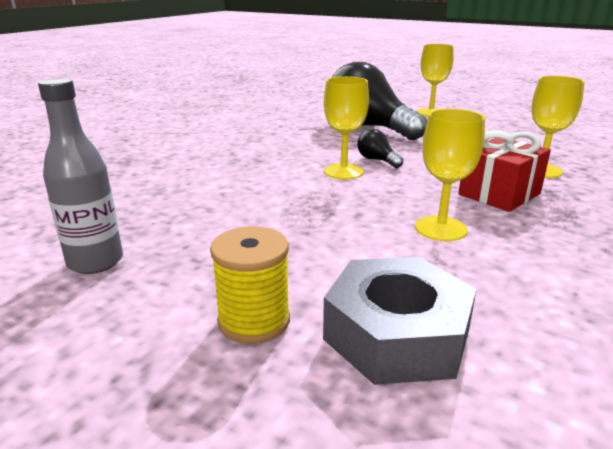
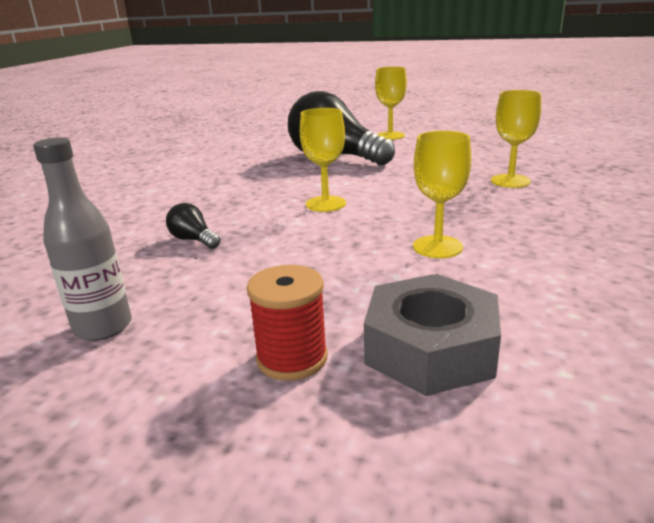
camera: 10 degrees left, 0 degrees up
yellow spool [210,226,290,344] -> red spool [247,265,328,381]
black light bulb [357,129,404,168] -> black light bulb moved to [166,203,221,249]
red gift [458,130,551,212] -> none

